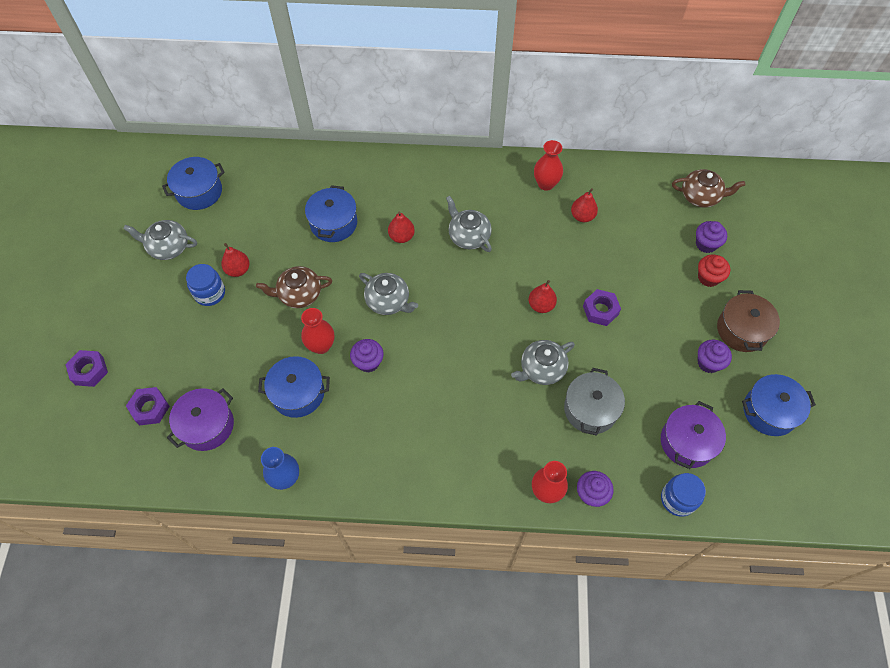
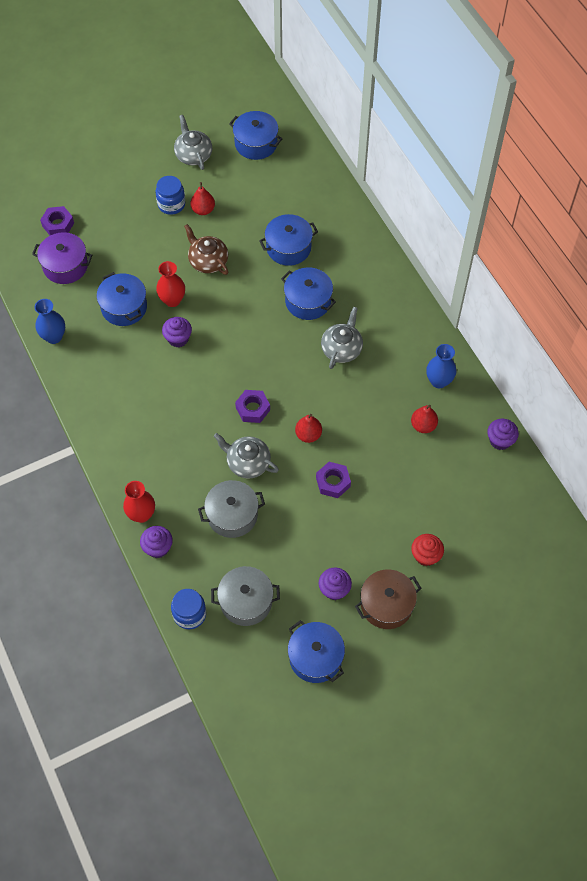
camera: 60 degrees right, 0 degrees up
purple nut [65,350,108,387] -> purple nut moved to [235,390,270,423]
grey teapot [359,273,418,315] -> none
red pear [388,211,415,243] -> blue pot [281,268,336,320]
red vase [534,140,563,191] -> blue vase [426,344,456,388]
purple pot [661,401,726,469] -> grey pot [211,566,280,626]
brown teapot [672,169,745,208] -> none
purple cupcake [696,221,727,253] -> purple cupcake moved to [487,419,519,450]

